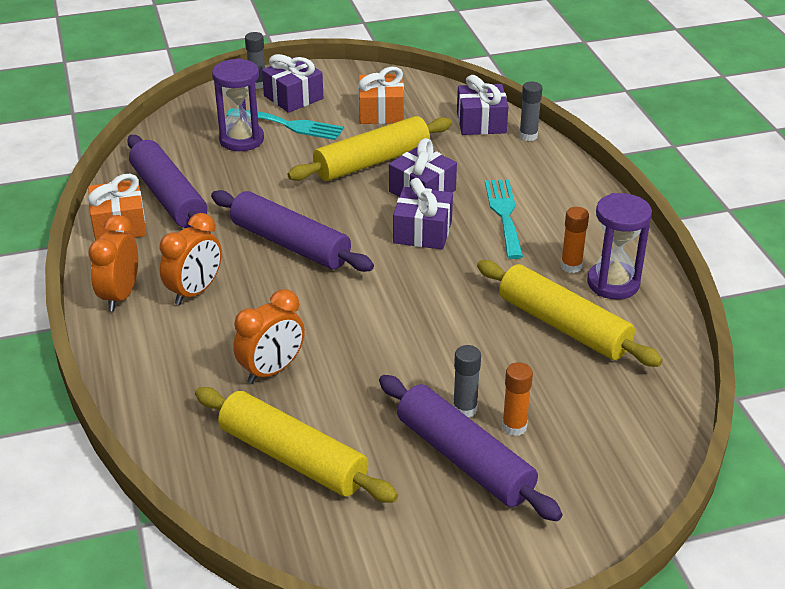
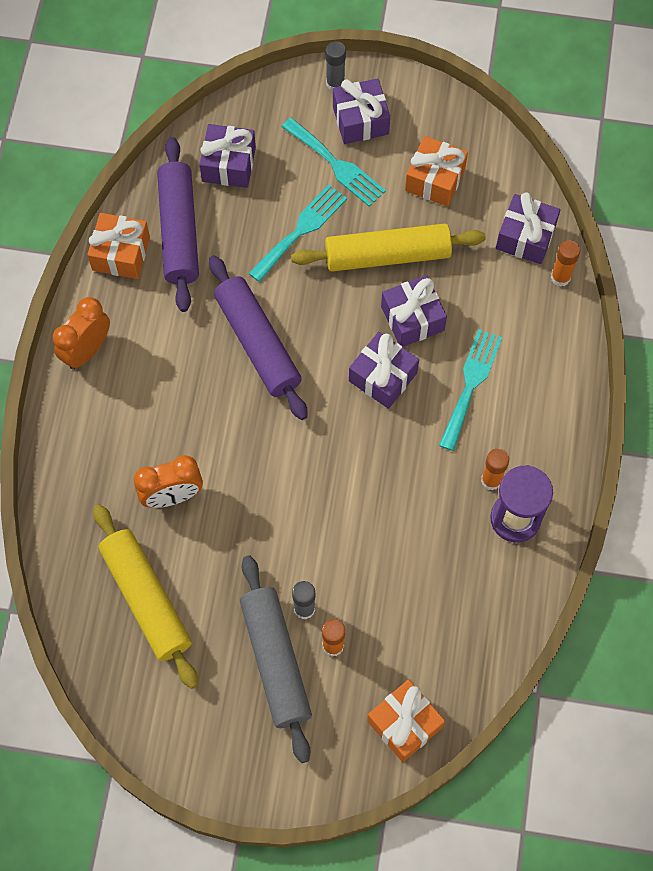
camera: 25 degrees right, 30 degrees up
orange clock [160,213,222,305] -> none
purple hourglass [212,58,264,151] -> none
purple rolling pin [379,375,563,521] -> grey rolling pin [240,555,312,763]
yellow rolling pin [477,260,663,367] -> none
grey glue stick [519,82,542,141] -> orange glue stick [551,240,580,287]
none -> purple gift [199,124,256,188]
none -> turquoise fork [249,184,347,282]
none -> orange gift [367,680,445,762]

